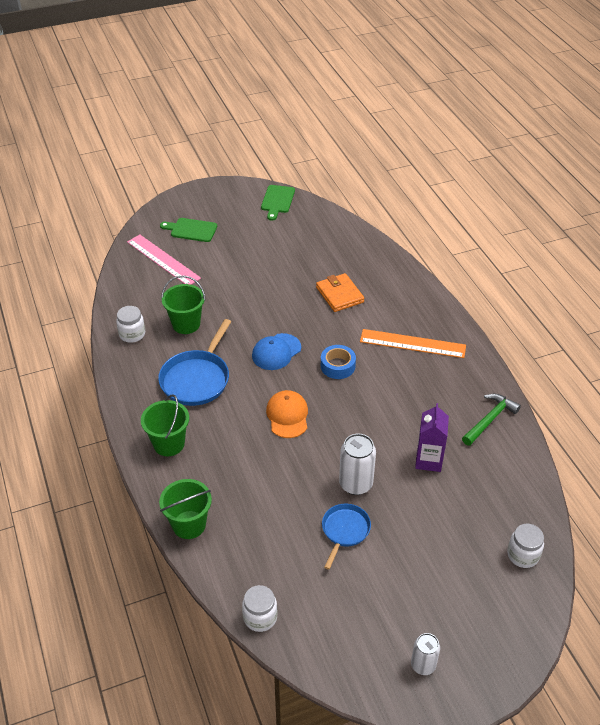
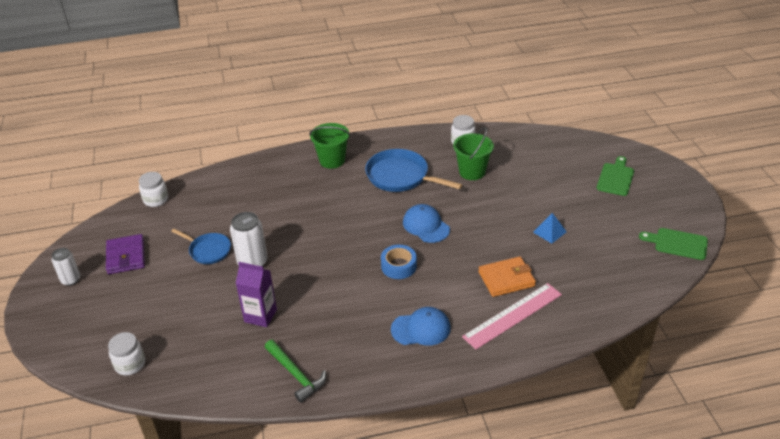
camera: 100 degrees right, 5 degrees down
pink ruler [127,234,201,285] -> pink ruler moved to [462,283,562,350]
green bucket [159,479,212,539] -> none
orange cap [266,390,308,438] -> none
orange ruler [360,329,466,358] -> blue cap [391,307,451,345]
none -> purple wallet [106,234,145,274]
none -> blue pyramid [533,213,567,244]

